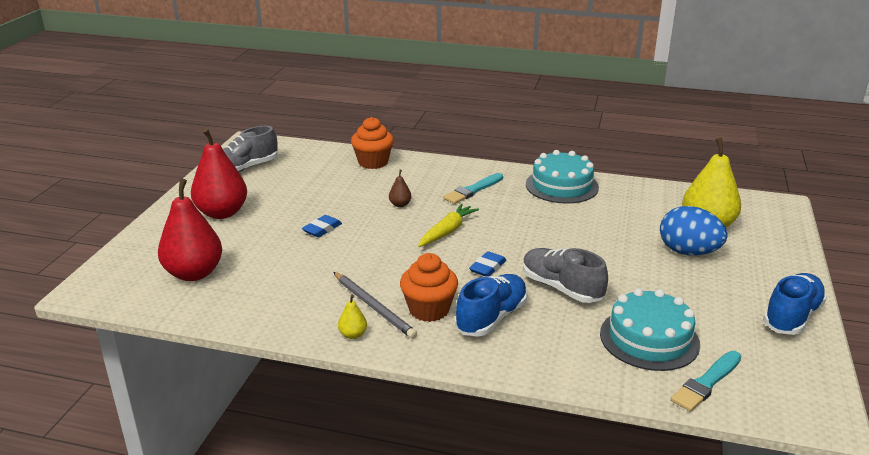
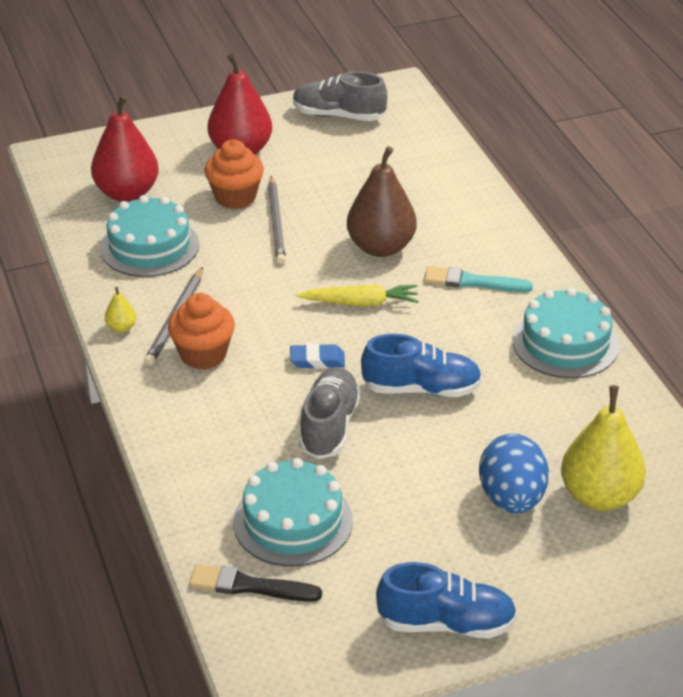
camera: 55 degrees right, 10 degrees up
blue eraser [302,215,342,237] -> grey pencil [268,176,286,264]
orange cupcake [351,117,394,169] -> orange cupcake moved to [204,139,264,209]
brown pear [389,170,411,207] -> brown pear [347,146,417,257], size x2.35
blue shoe [455,274,528,337] -> blue shoe moved to [361,334,482,397]
turquoise brush [671,351,741,412] -> black brush [189,564,322,602]
none -> turquoise cake [100,195,199,277]

